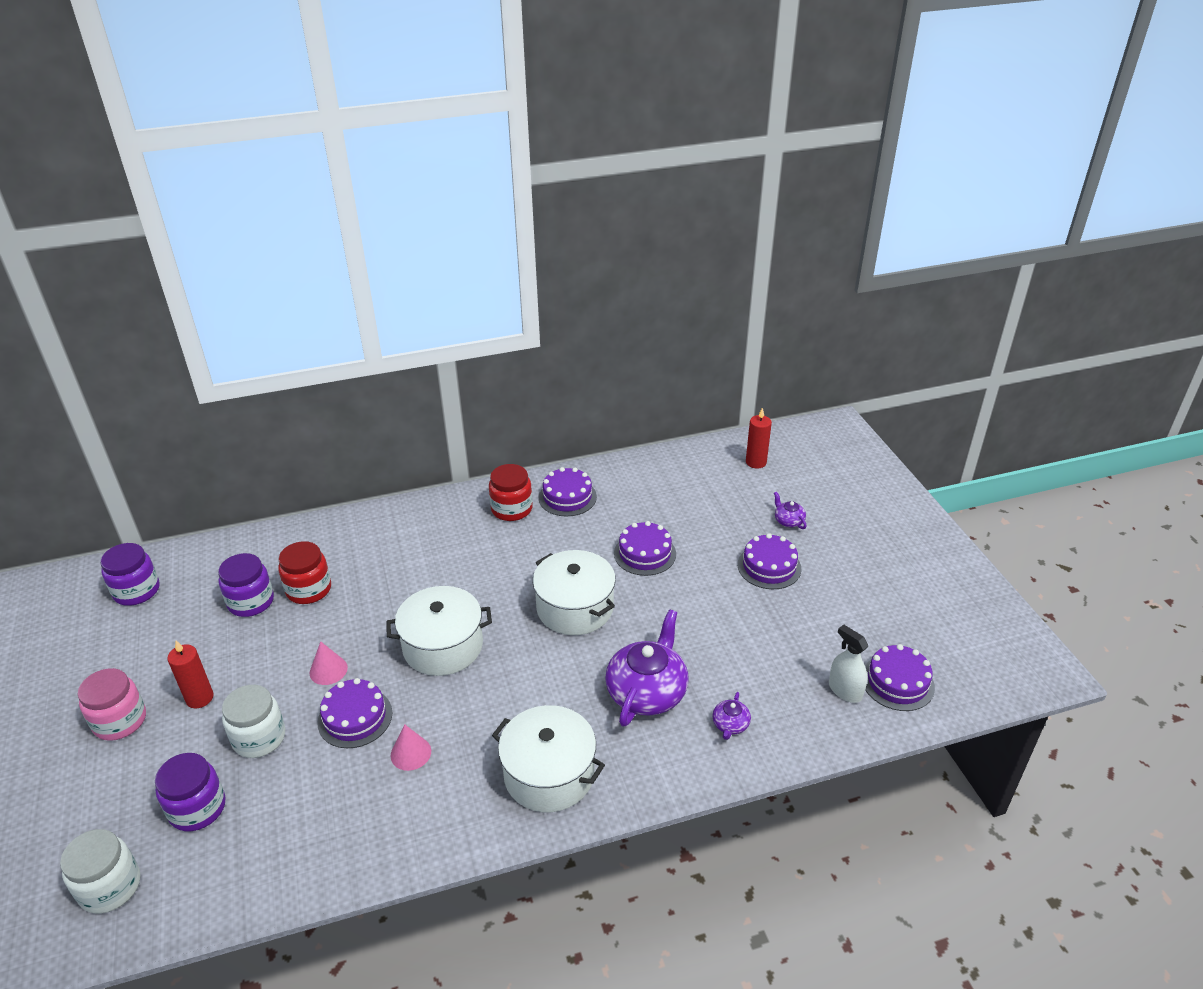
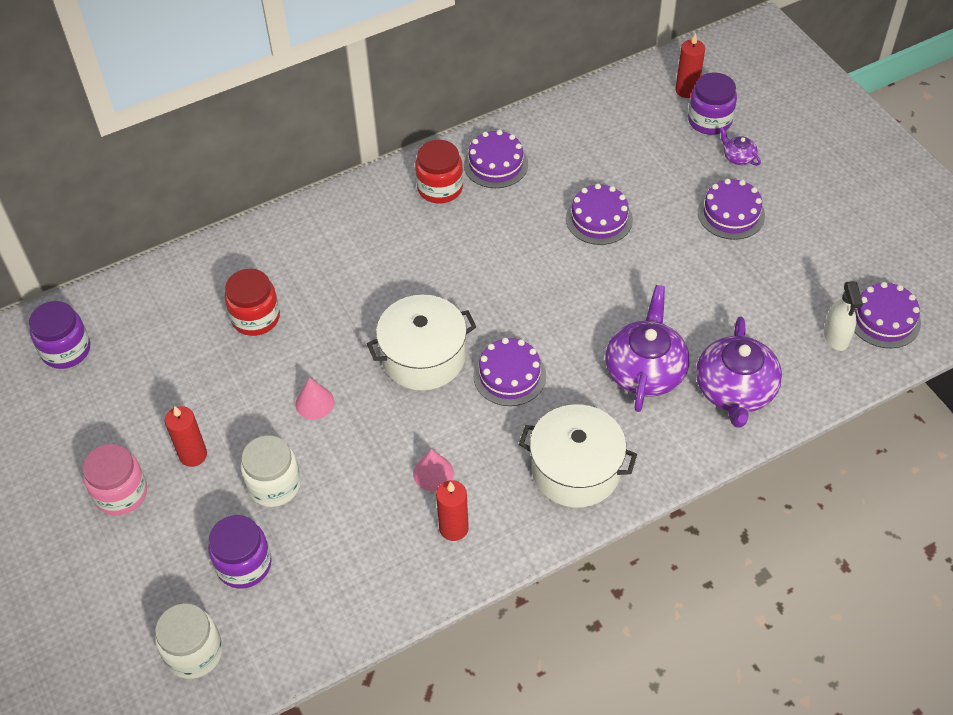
camera: 10 degrees left, 15 degrees up
purple jar [218,553,274,617] -> purple jar moved to [688,72,737,135]
purple cake [317,678,392,748] -> purple cake moved to [473,338,546,406]
white pot [533,550,616,635] -> none
purple teapot [712,692,751,740] -> purple teapot [696,316,782,428], size x2.22
white spray bottle [829,625,868,703] -> white spray bottle turned 135 degrees counterclockwise [824,281,863,351]
none -> red candle [436,480,469,541]

